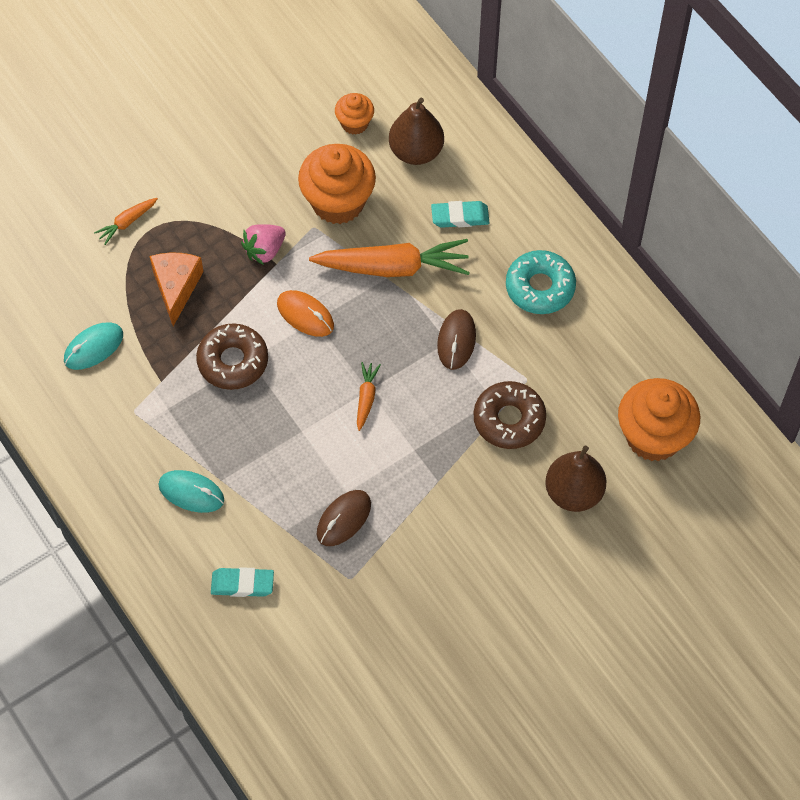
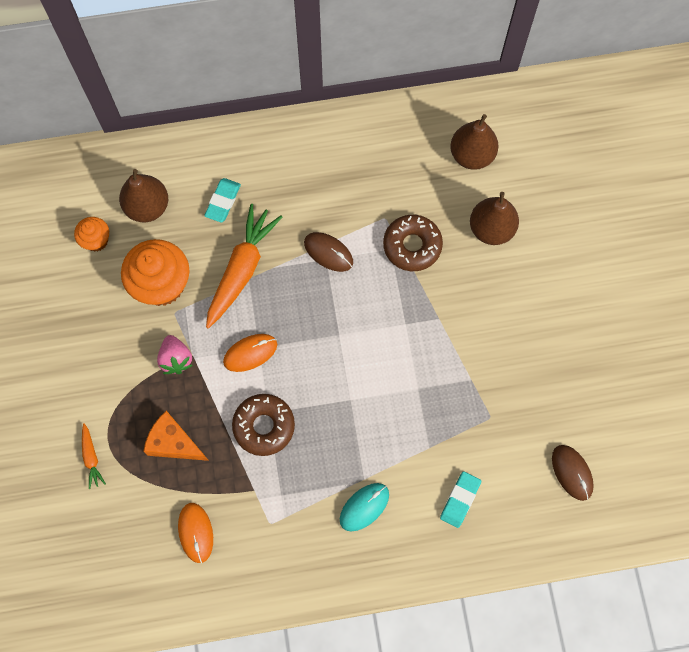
camera: 65 degrees left, 10 degrees up
turquoise mouse [64,322,123,370] -> orange mouse [178,503,213,563]
brown mouse [317,490,371,546] -> brown mouse moved to [552,445,594,501]
orange carrot [357,362,381,431] -> none
turquoise donut [506,250,576,314] -> none
orange cupcake [618,378,700,462] -> brown pear [450,114,498,170]

